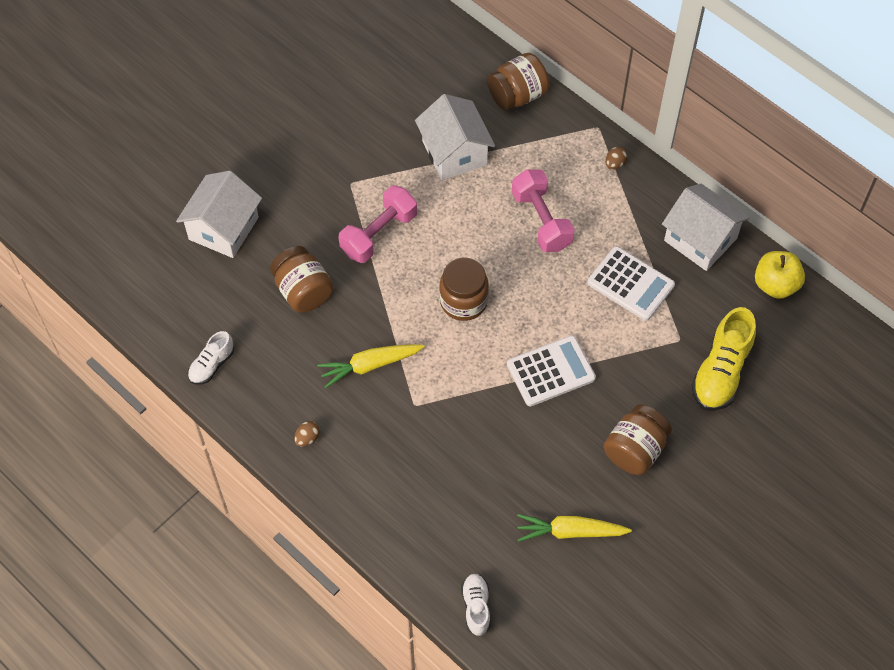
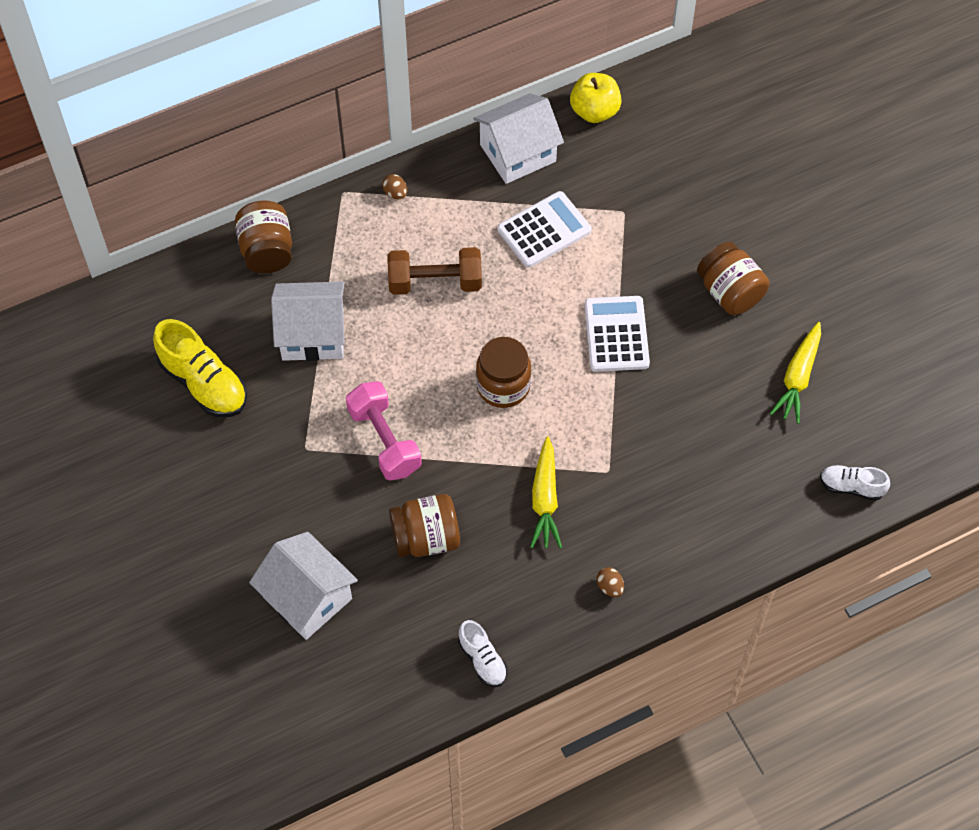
camera: 70 degrees left, 0 degrees up
pink dumbbell [512,169,575,252] -> brown dumbbell [388,247,482,295]
yellow shoe [691,307,756,411] -> yellow shoe moved to [153,319,247,417]

